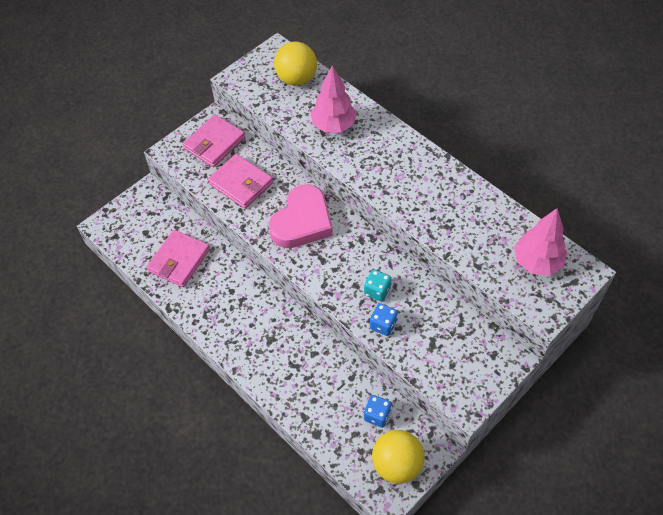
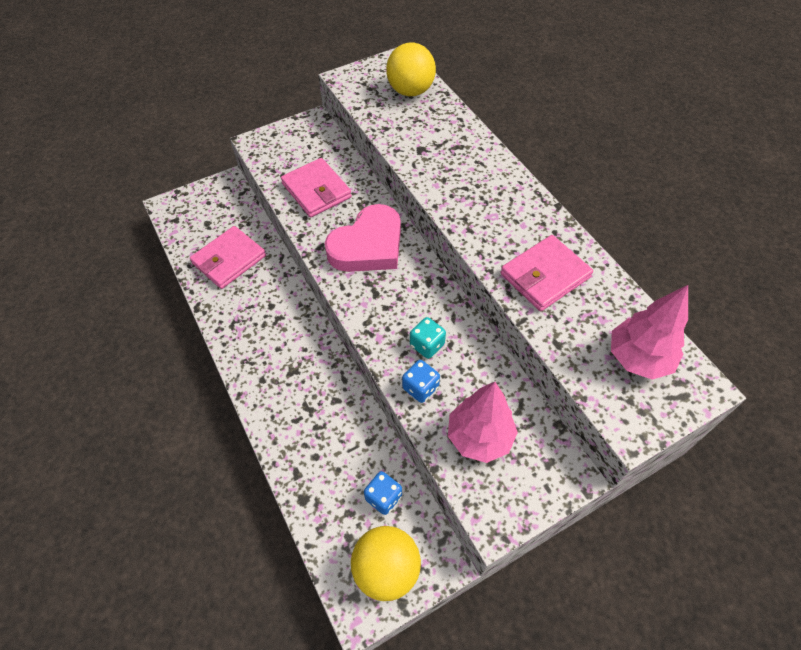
camera: 15 degrees right, 0 degrees up
pink wallet [183,115,245,167] -> pink wallet moved to [500,235,593,311]
pink tree [310,65,357,133] -> pink tree moved to [448,382,518,463]

